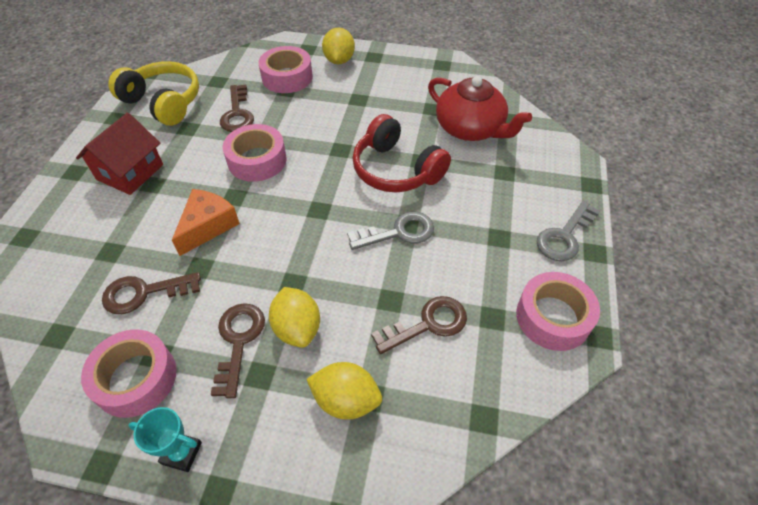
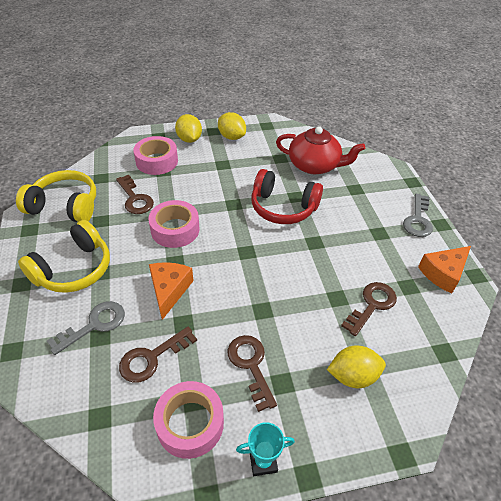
camera: 25 degrees left, 5 degrees down
red house [76,113,163,195] -> yellow headphones [18,220,110,293]
yellow lemon [269,287,320,348] -> yellow lemon moved to [218,112,246,140]
grey key [347,212,434,250] -> grey key moved to [47,301,125,355]
pink tape [516,272,600,351] -> orange cheese [418,246,471,294]

